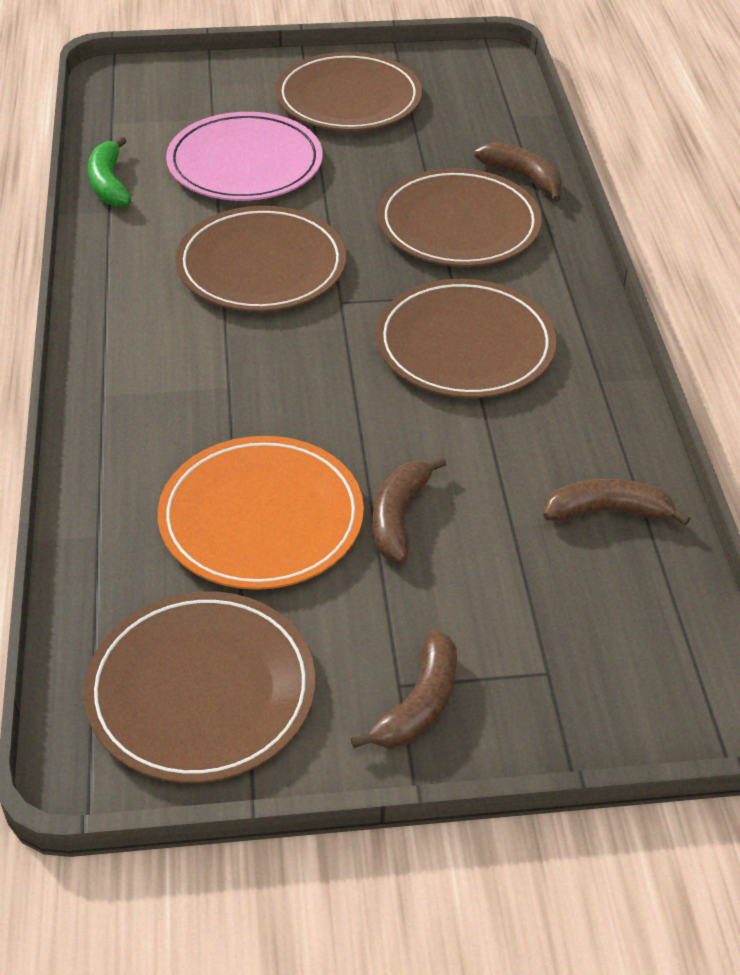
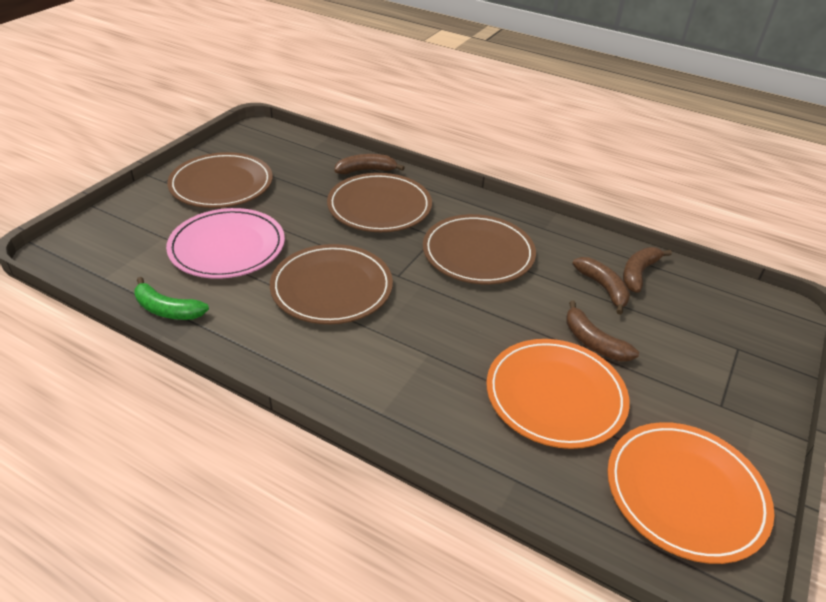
camera: 55 degrees left, 5 degrees down
brown plate [84,591,315,783] -> orange plate [607,422,774,564]
brown banana [350,629,457,749] -> brown banana moved to [572,257,630,315]

